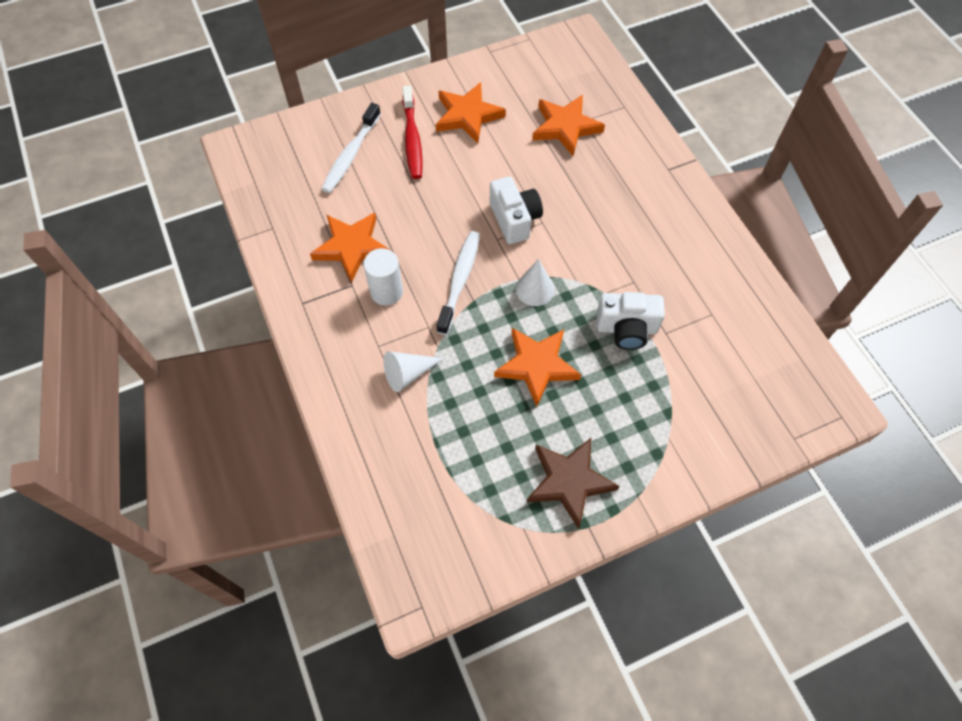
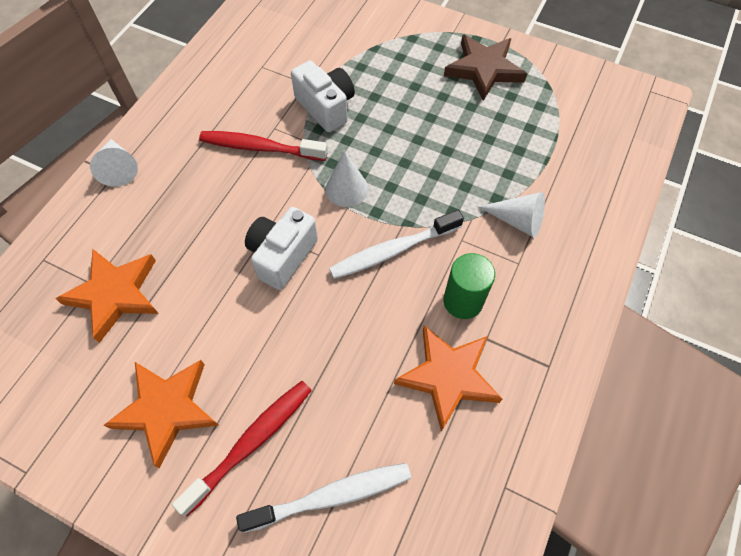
camera: 130 degrees left, 0 degrees up
white cylinder [363,248,403,306] -> green cylinder [443,253,495,319]
orange star [494,328,581,407] -> none
none -> white cone [90,139,138,187]
none -> red toothbrush [199,131,328,161]

